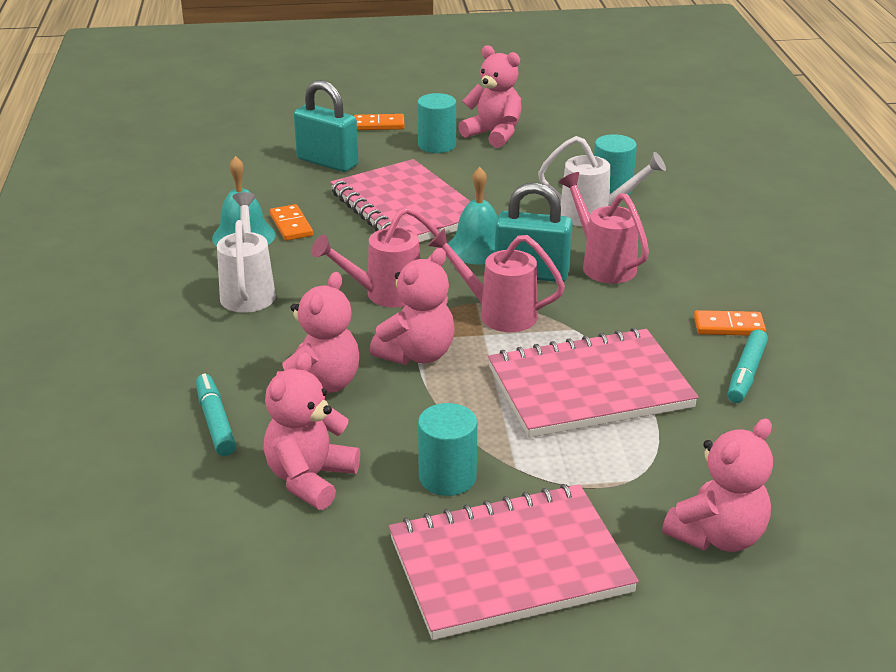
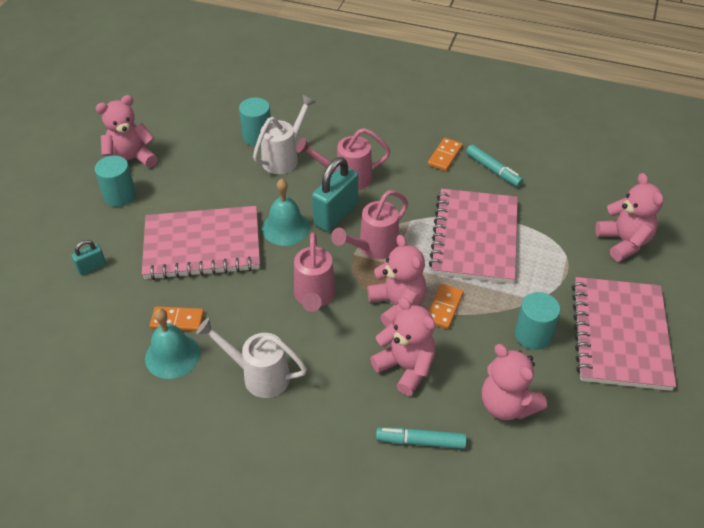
camera: 65 degrees left, 15 degrees up
turquoise padlock [294,80,358,172] -> turquoise padlock [72,240,106,275], size x0.51
orange domino [354,114,404,130] -> orange domino moved to [429,284,464,329]

